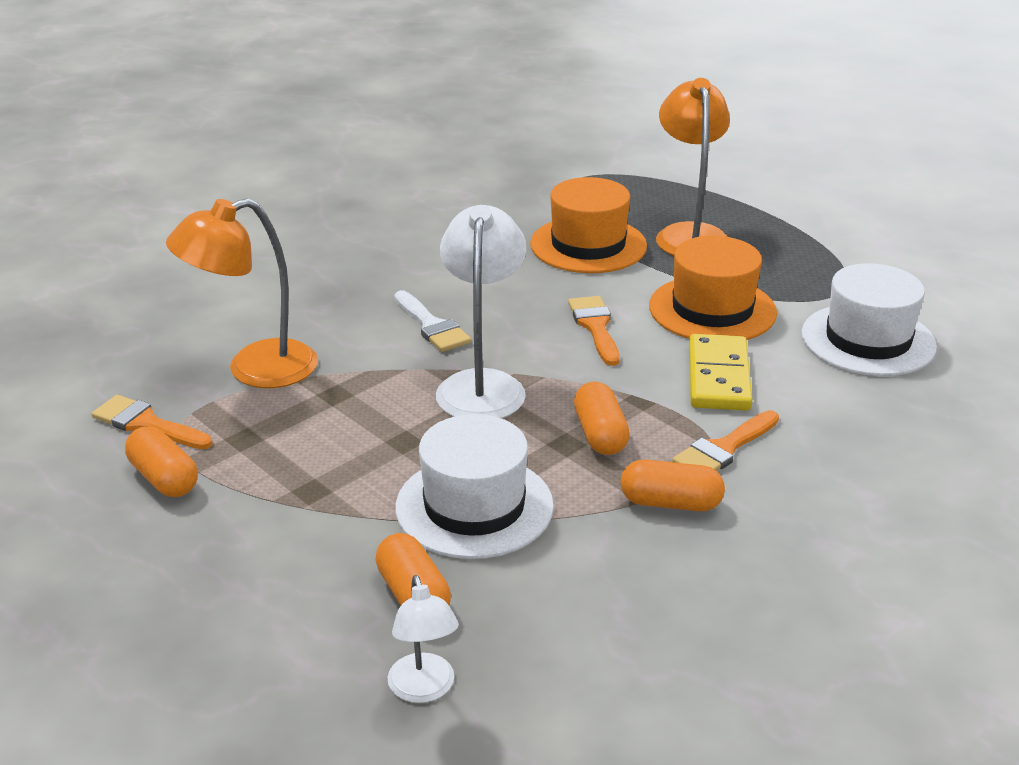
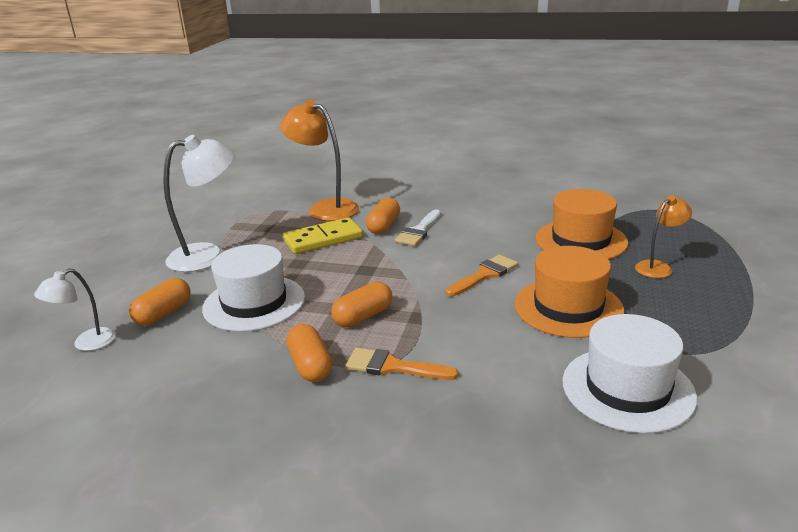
camera: 60 degrees right, 5 degrees down
orange brush [92,395,212,449] -> none
orange capsule [125,426,198,497] -> orange capsule moved to [366,197,400,234]
white lamp [436,205,526,419] -> white lamp moved to [164,135,235,272]
orange lamp [656,78,730,256] -> orange lamp [635,196,692,278], size x0.56
yellow domino [689,334,753,411] -> yellow domino moved to [283,217,363,254]

